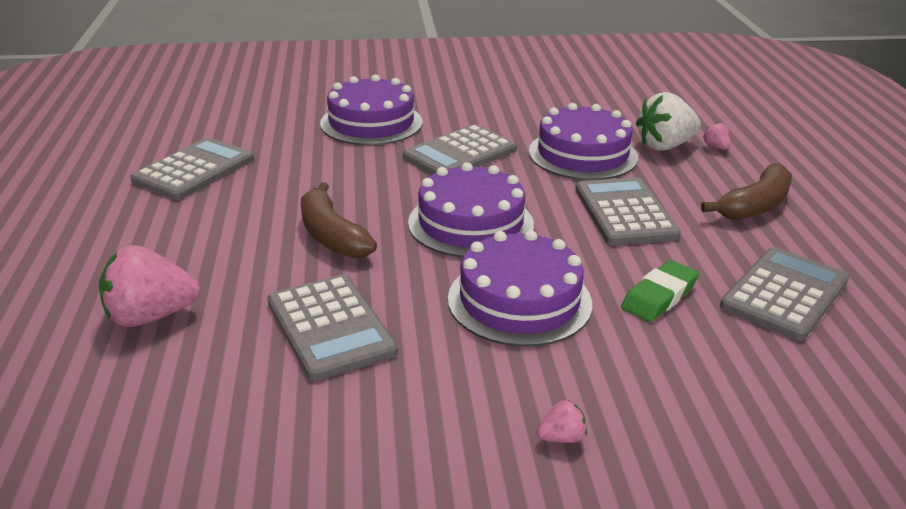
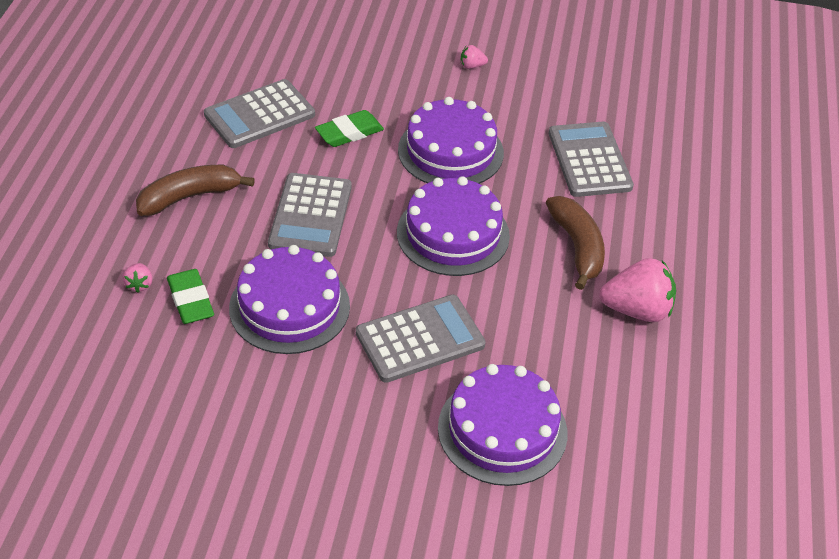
camera: 165 degrees left, 15 degrees up
pink strawberry [99,245,201,327] -> pink strawberry moved to [599,258,676,322]
grey calculator [130,137,254,200] -> none
white strawberry [636,92,701,151] -> green eraser [167,269,214,324]

